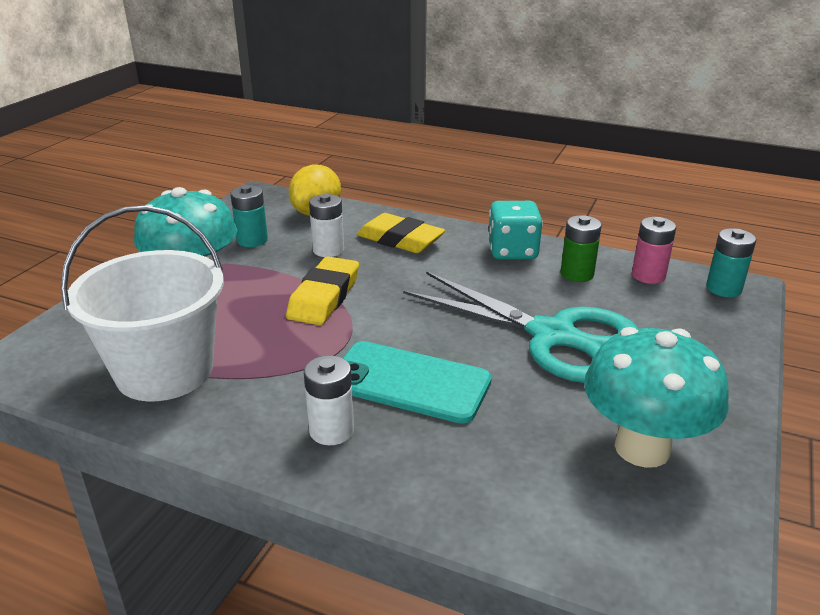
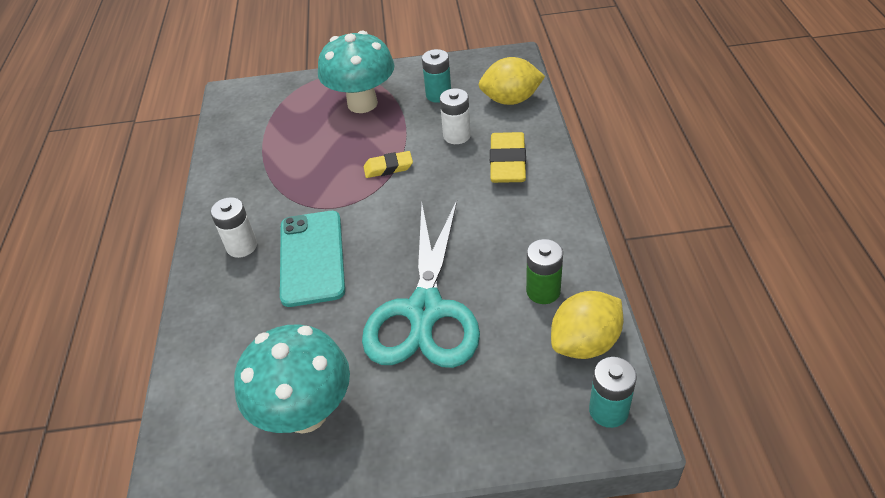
camera: 65 degrees right, 15 degrees up
white bucket [61,205,224,402] -> none
yellow eraser [286,256,359,325] -> yellow eraser [364,151,413,178], size x0.61
turquoise dice [488,201,543,260] -> none
pink battery [632,217,676,284] -> yellow lemon [551,291,623,359]

